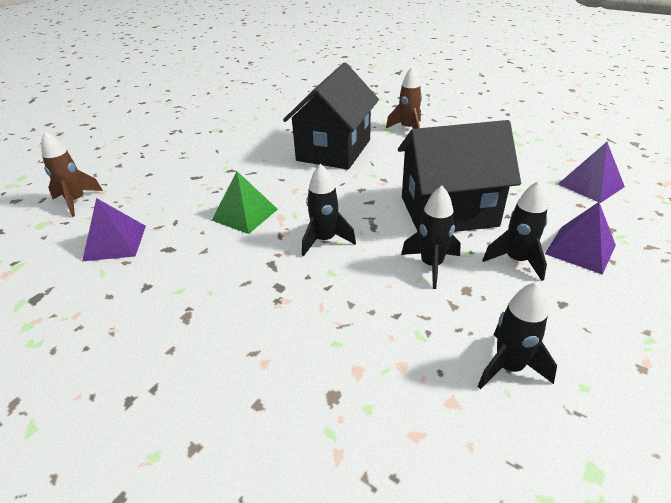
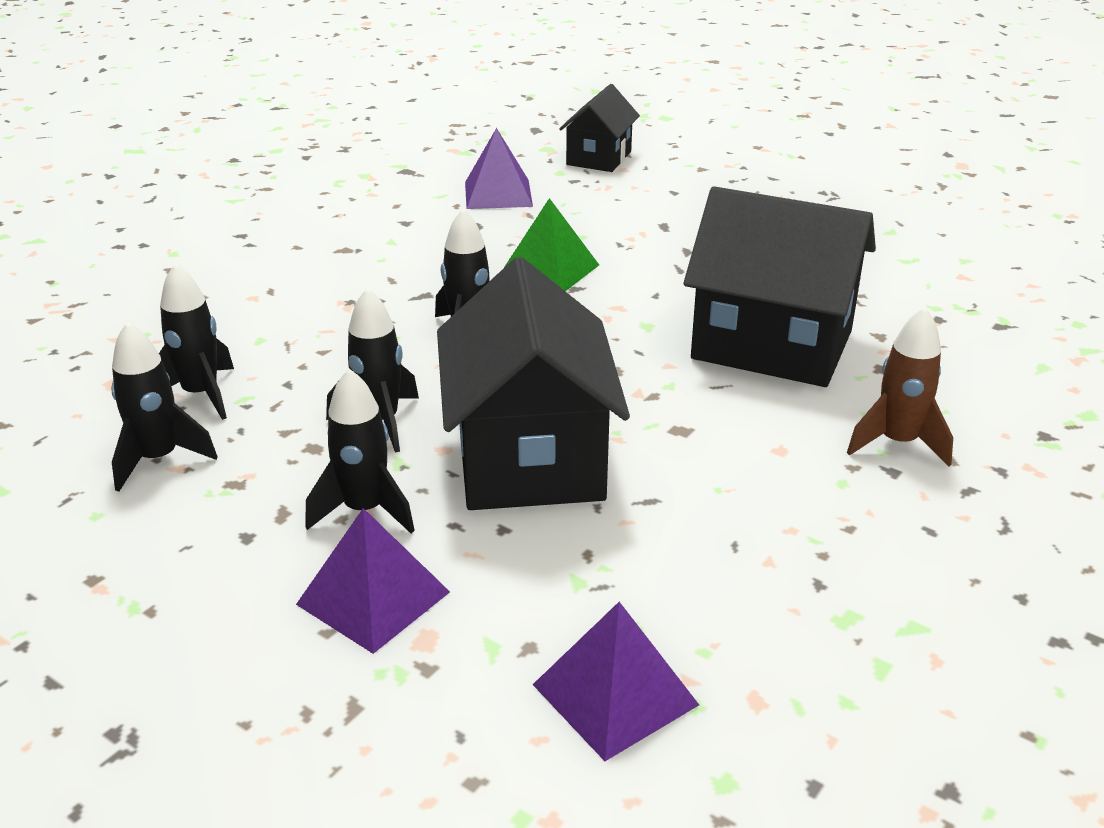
camera: 90 degrees right, 5 degrees down
brown rocket [41,132,103,217] -> black house [559,84,640,172]
none -> black rocket [159,263,234,420]

